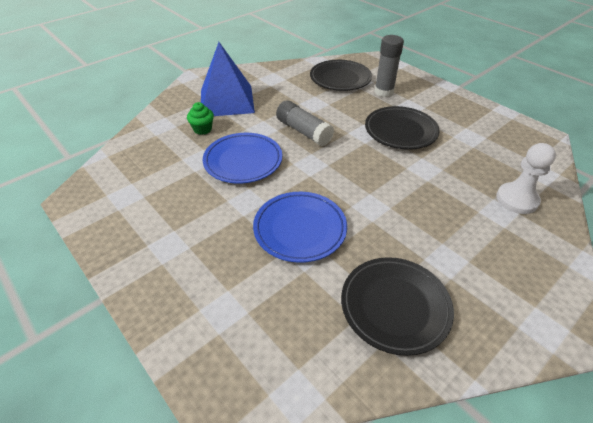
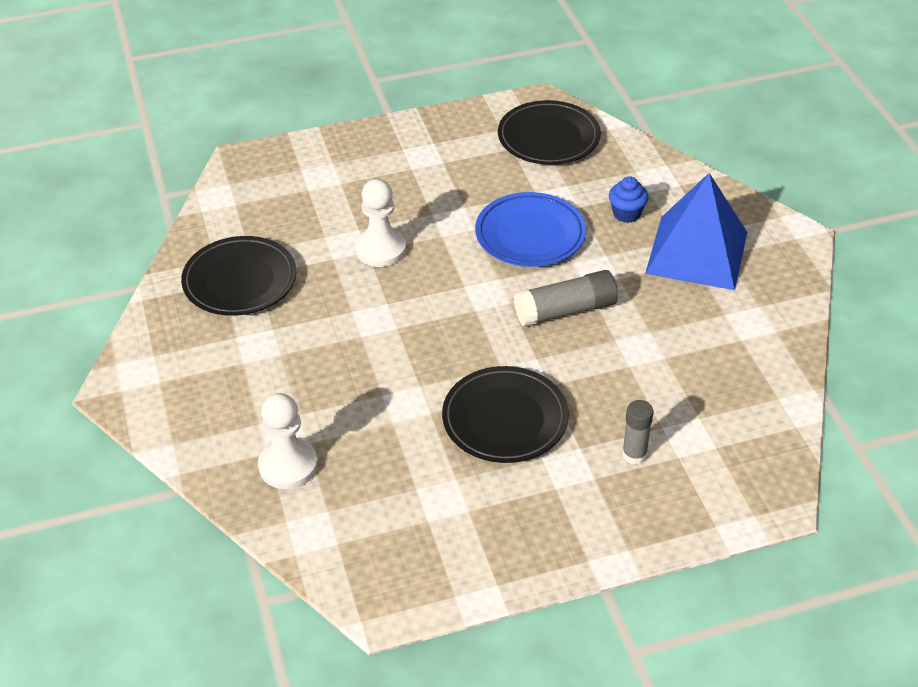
camera: 115 degrees right, 0 degrees up
green cupcake [187,102,214,135] -> blue cupcake [609,176,648,223]
blue plate [253,192,347,263] -> white pawn [355,179,406,267]
black plate [310,60,372,91] -> black plate moved to [498,100,601,165]
grey glue stick [374,35,404,97] -> grey glue stick [622,400,654,464], size x0.64

